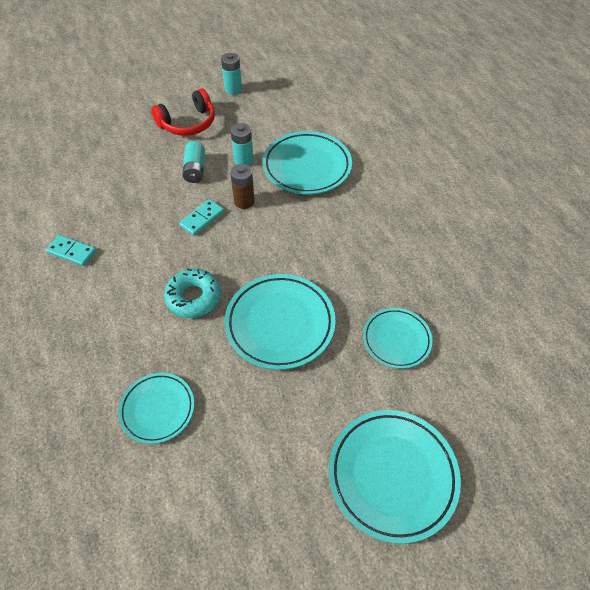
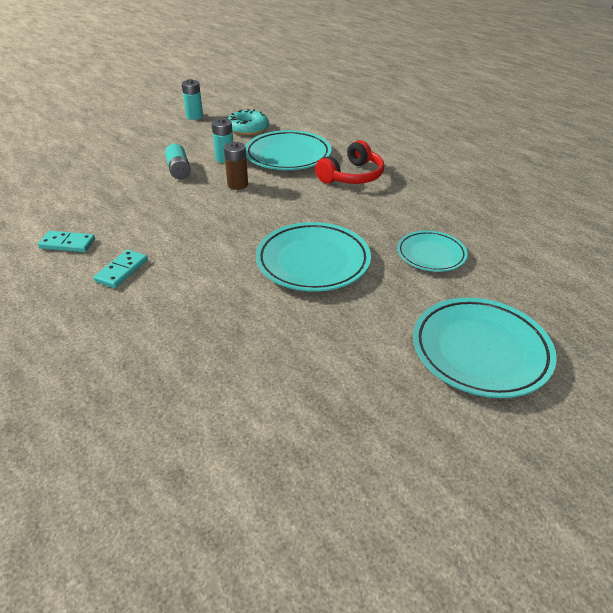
camera: 15 degrees left, 15 degrees down
turquoise plate [118,373,194,444] -> none
red headphones [151,88,215,136] -> red headphones moved to [315,140,384,184]
turquoise donut [164,269,221,318] -> turquoise donut moved to [228,109,269,135]
turquoise domino [179,199,224,236] -> turquoise domino moved to [94,250,148,288]

